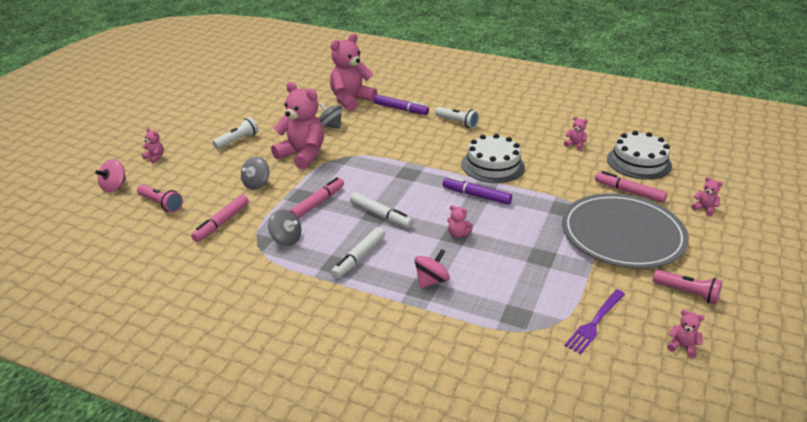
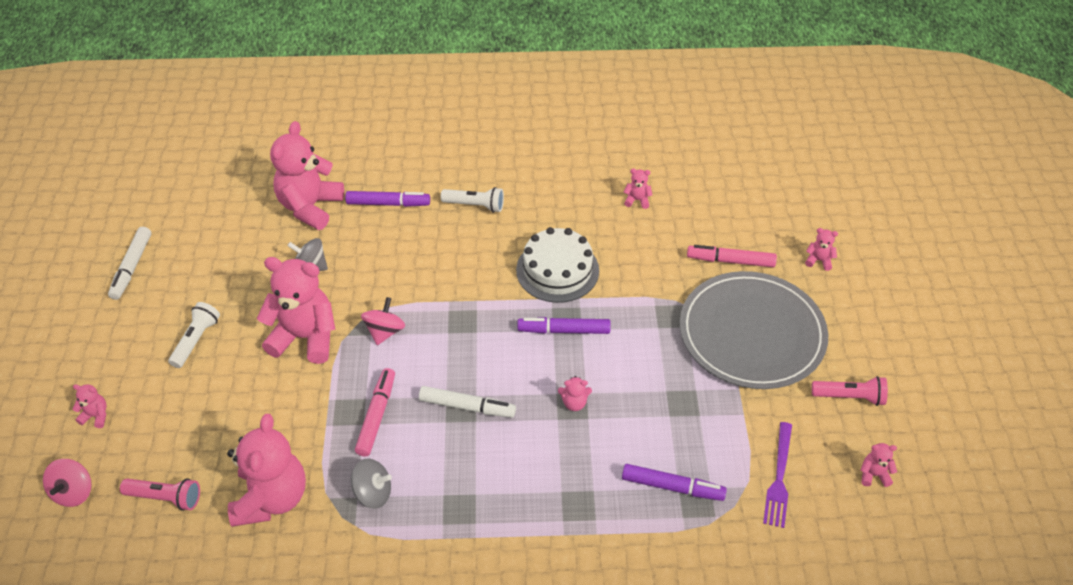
camera: 25 degrees left, 15 degrees up
pink marker [191,195,249,242] -> pink teddy bear [227,414,306,527]
grey spinning top [241,156,270,190] -> none
white marker [331,227,385,279] -> white marker moved to [108,227,151,300]
pink spinning top [414,249,450,288] -> pink spinning top moved to [361,297,405,345]
white cake [607,131,672,180] -> none
none -> purple marker [622,464,727,501]

